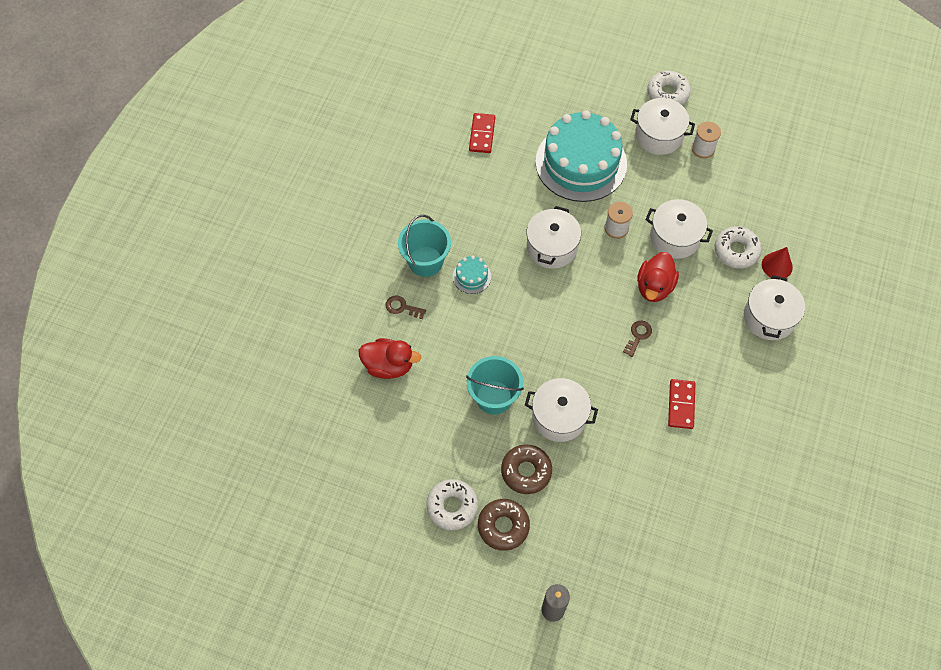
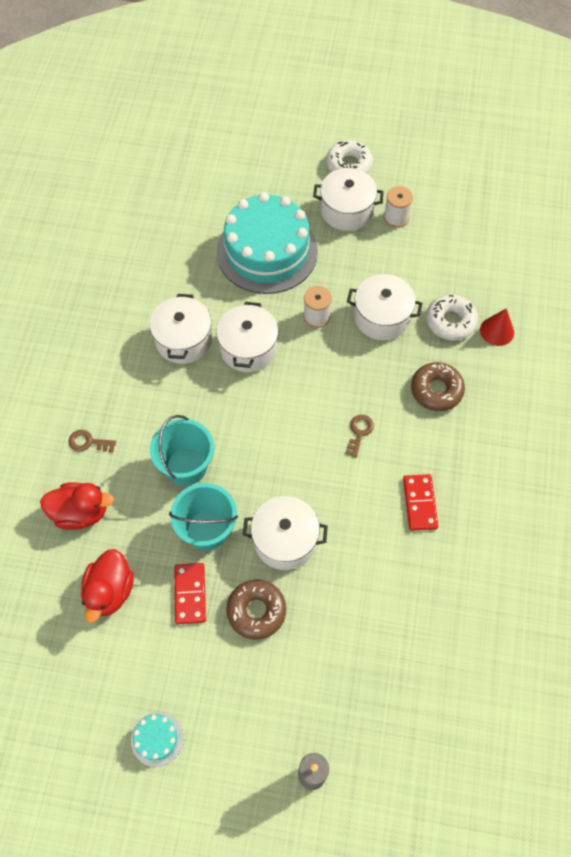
camera: 10 degrees left, 0 degrees up
turquoise bucket [398,215,451,277] -> turquoise bucket moved to [150,415,214,486]
white donut [426,479,478,530] -> none
turquoise cake [453,256,491,294] -> turquoise cake moved to [131,712,183,767]
red domino [469,113,495,153] -> red domino moved to [174,563,206,624]
brown donut [478,499,530,551] -> brown donut moved to [411,362,465,411]
red duck [637,252,679,302] -> red duck moved to [81,549,134,623]
white pot [744,275,805,340] -> white pot moved to [149,294,212,364]

